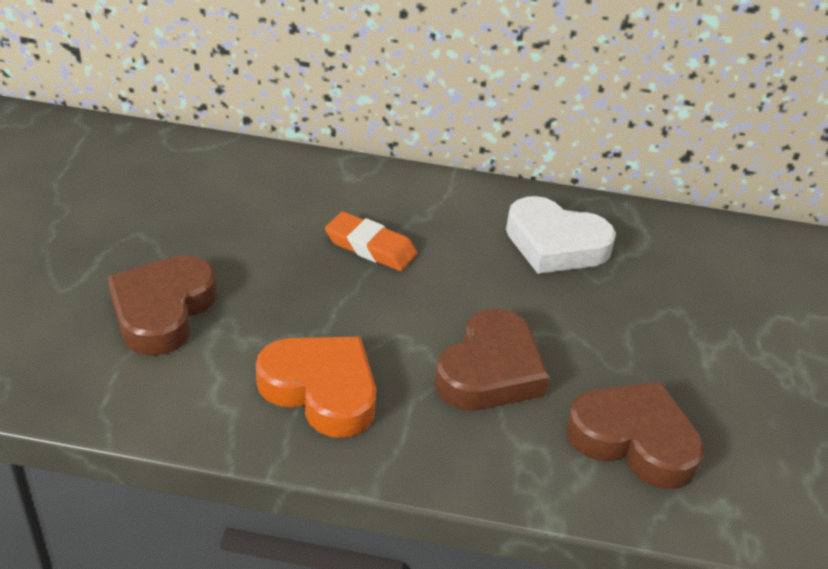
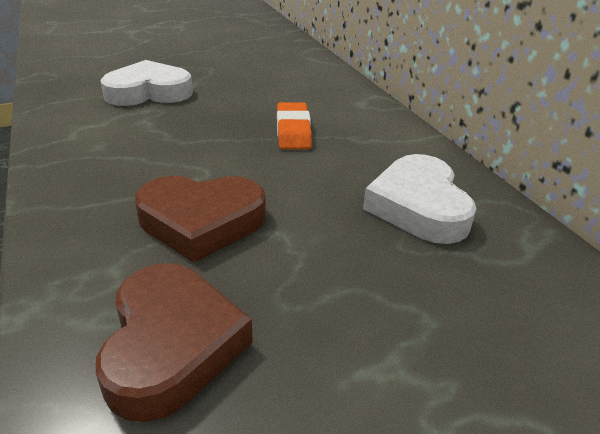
camera: 60 degrees right, 5 degrees down
brown heart [107,255,217,356] -> white heart [100,60,193,106]
orange heart [256,337,376,438] -> none

